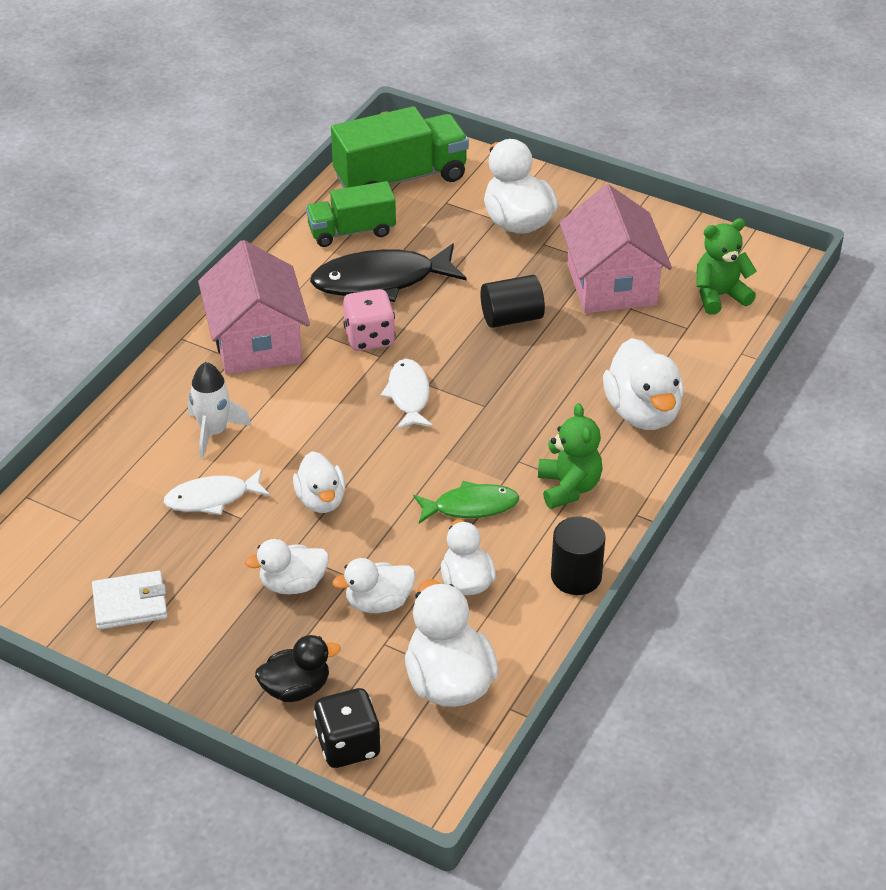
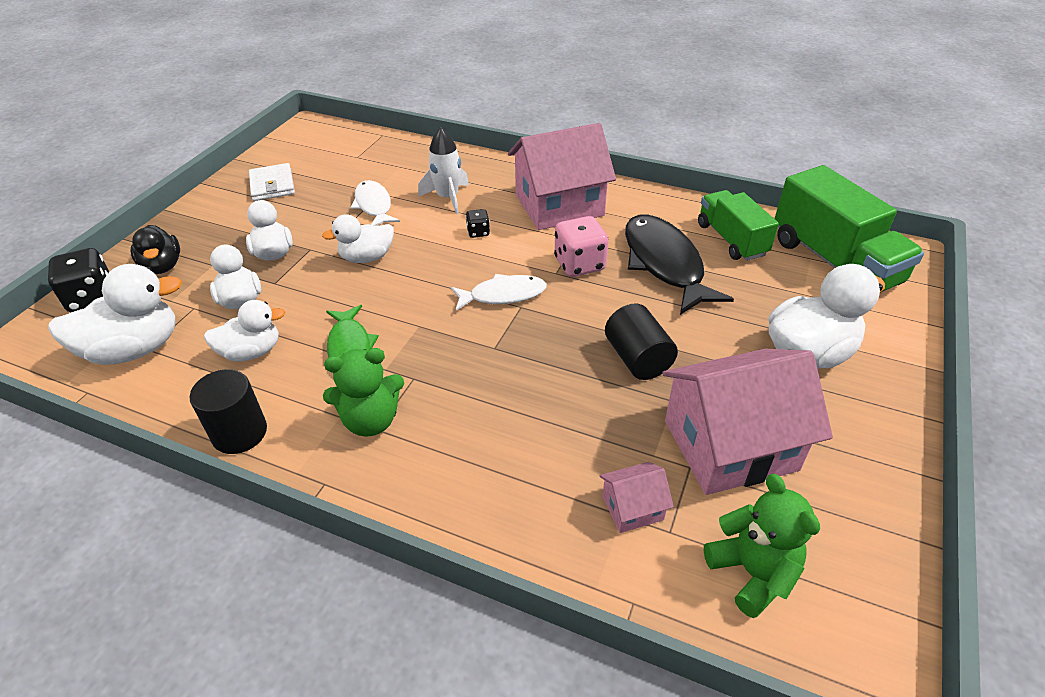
camera: 85 degrees right, 0 degrees up
white duck [603,338,684,430] -> none
none -> black dice [466,209,490,238]
none -> pink house [600,462,674,533]

